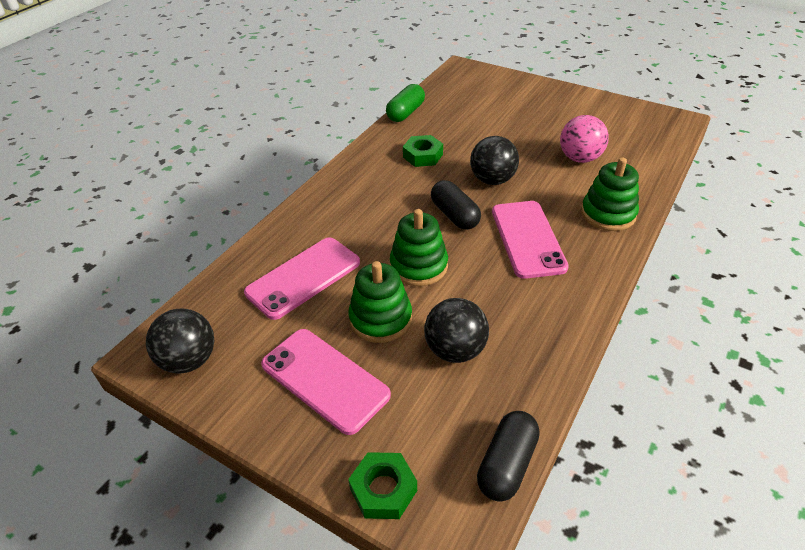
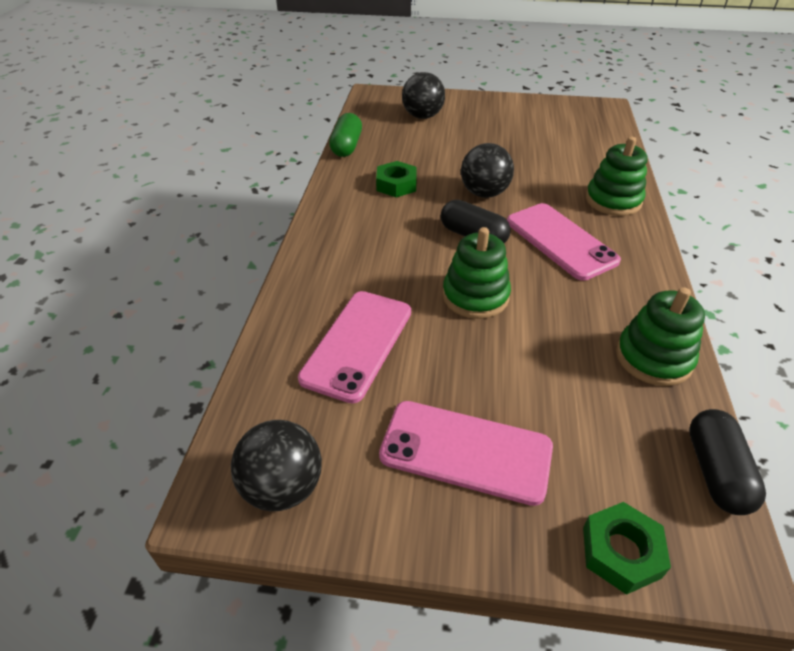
camera: 25 degrees left, 0 degrees up
green stacking toy [348,261,412,343] -> green stacking toy moved to [616,287,705,386]
black ball [424,298,489,363] -> black ball moved to [402,72,445,119]
pink ball [560,115,609,163] -> none

